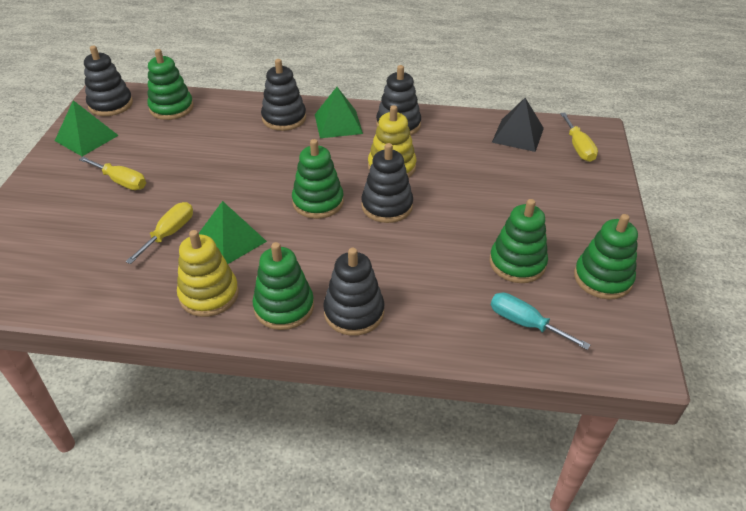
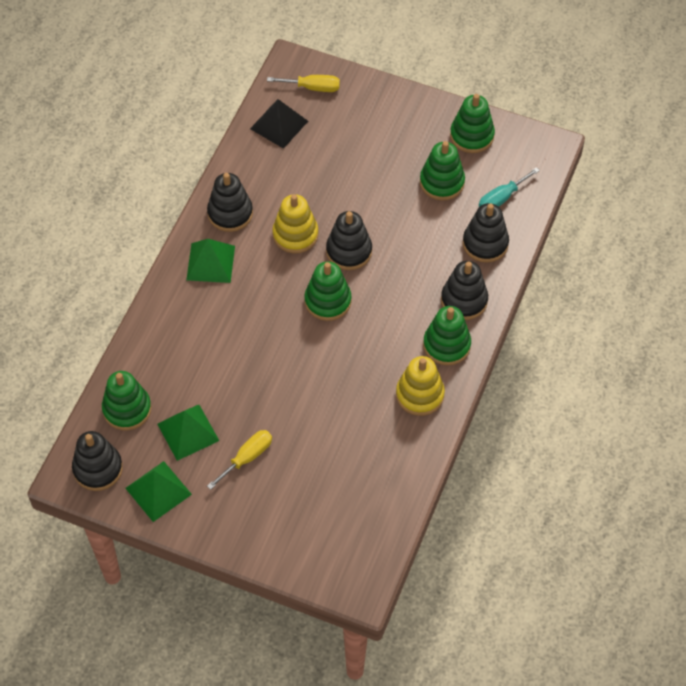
camera: 75 degrees left, 15 degrees up
yellow screwdriver [126,202,193,264] -> none
green pyramid [199,201,267,264] -> green pyramid moved to [157,405,219,461]
black stacking toy [261,59,306,131] -> black stacking toy moved to [463,203,509,263]

